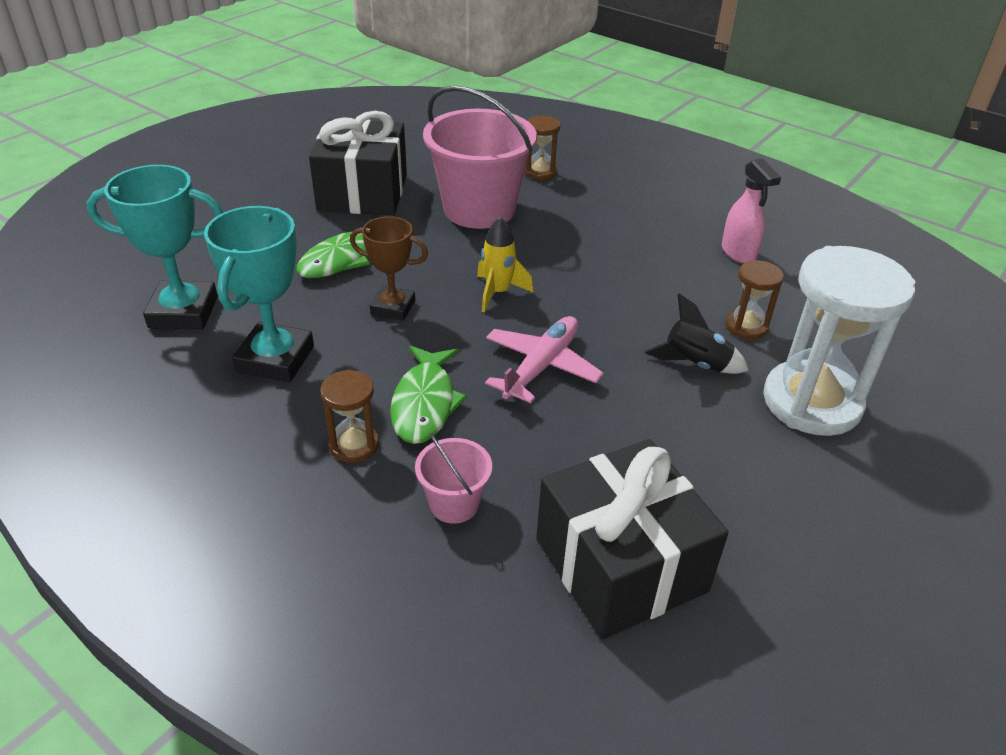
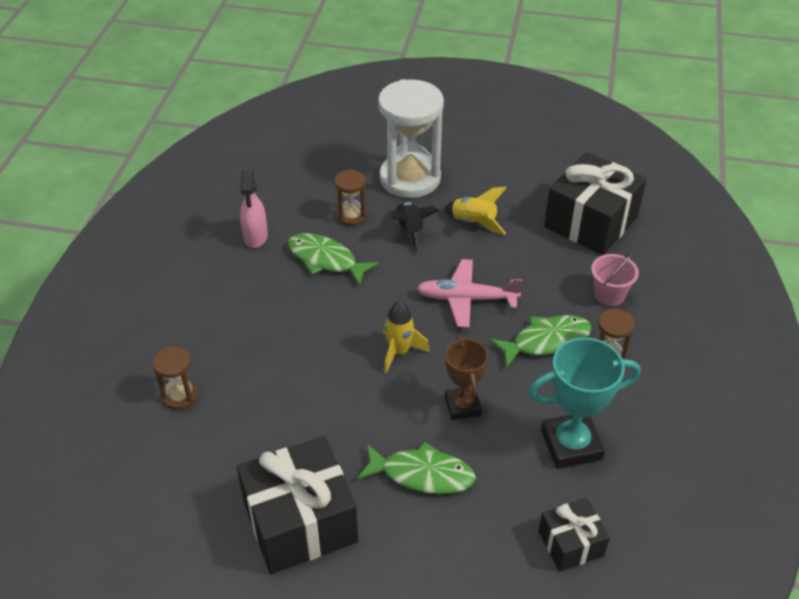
camera: 115 degrees left, 5 degrees up
turquoise trophy [86,165,223,329] -> black gift [538,498,610,572]
pink bucket [423,85,537,229] -> none
pink spray bottle [722,158,781,263] -> pink spray bottle turned 135 degrees clockwise [240,170,268,248]
none -> green fish [288,233,379,286]
none -> yellow rocket [444,186,507,235]

